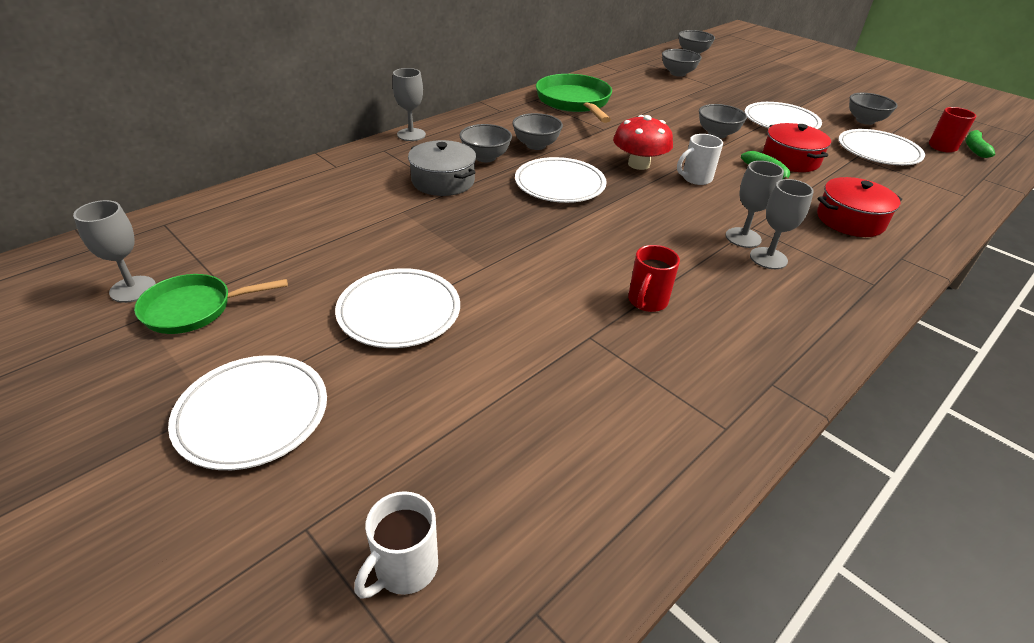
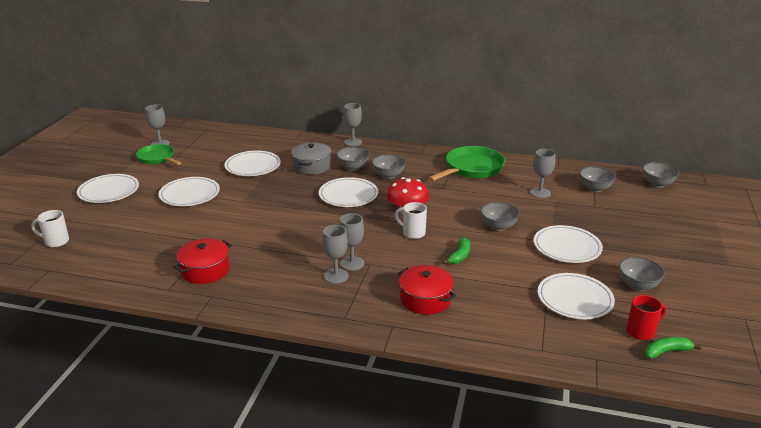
camera: 60 degrees right, 10 degrees down
red mug [628,245,680,312] -> none
red pot [763,123,831,172] -> red pot moved to [174,239,232,284]
none -> white plate [225,151,281,176]
none -> grey goblet [530,149,555,198]

